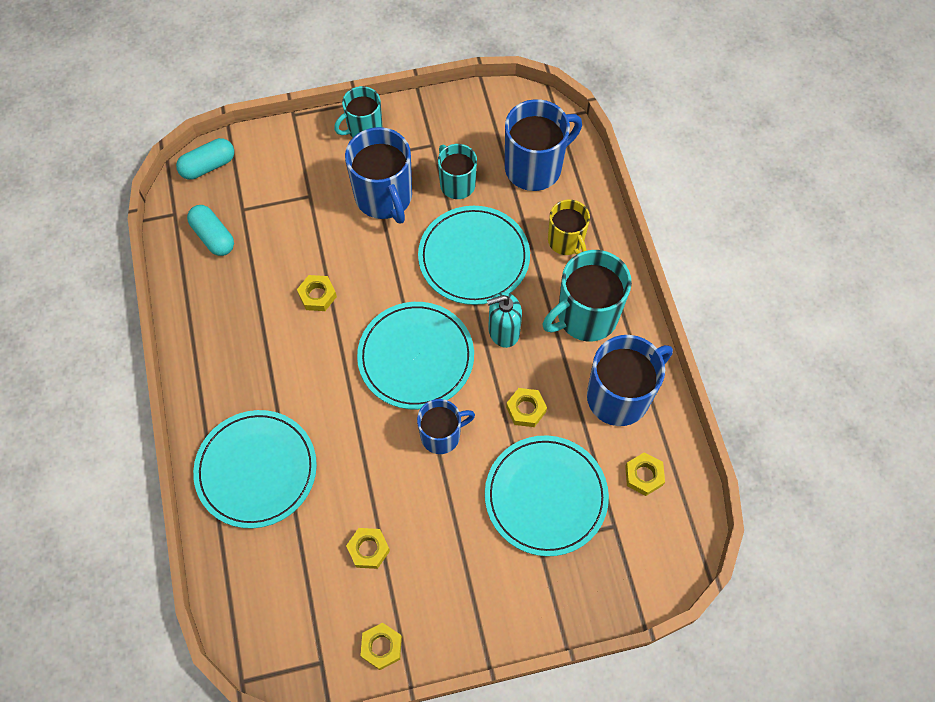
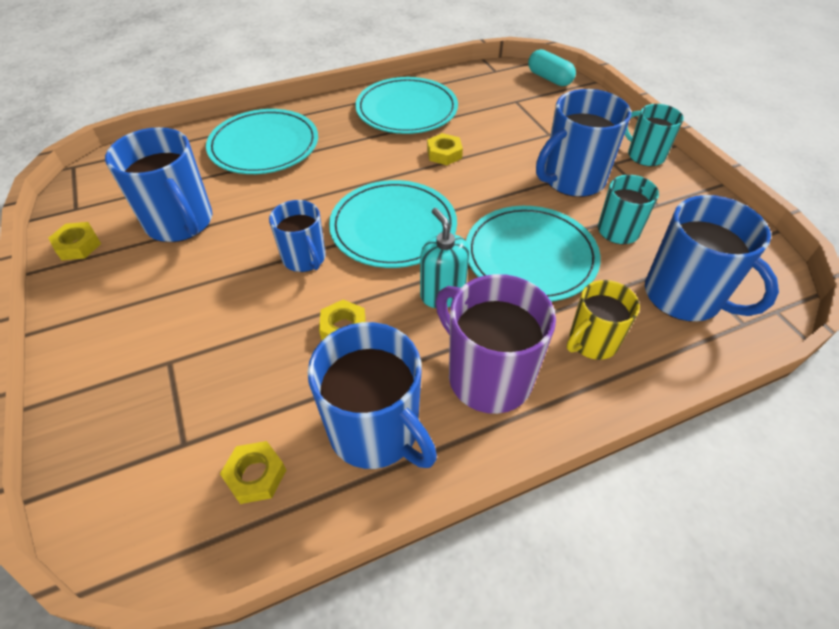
camera: 80 degrees right, 15 degrees down
turquoise capsule [187,205,234,256] -> none
yellow nut [346,528,390,569] -> blue mug [105,127,213,242]
turquoise plate [485,436,609,556] -> turquoise plate moved to [355,77,458,134]
turquoise mug [543,250,632,341] -> purple mug [436,274,556,414]

